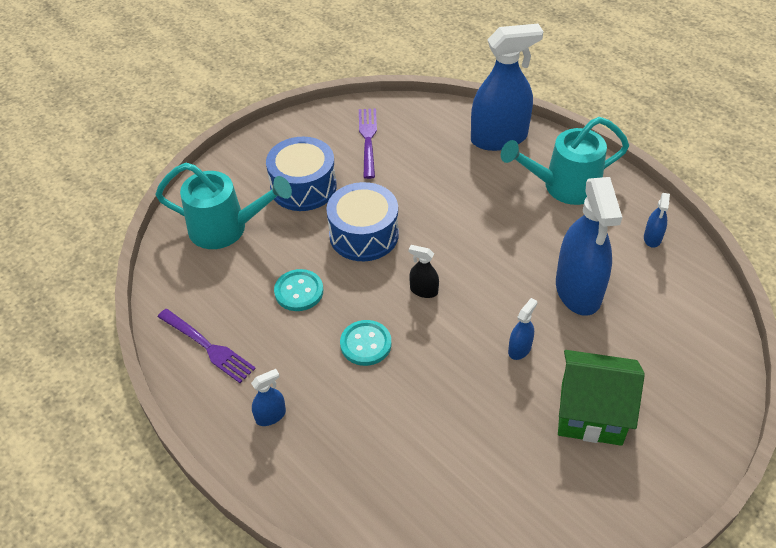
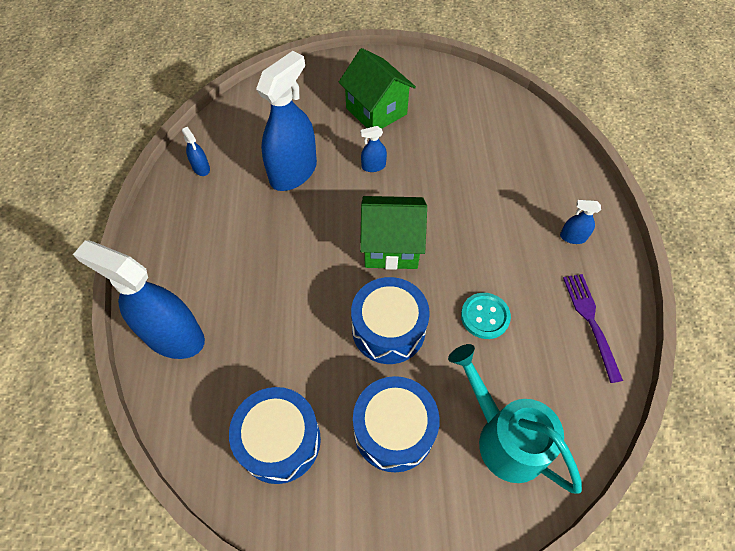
camera: 140 degrees left, 10 degrees up
turquoise button [340,320,391,366] -> none
purple fork [359,109,377,179] -> blue drum [229,387,321,484]
black spray bottle [409,245,439,298] -> green house [360,196,427,270]
turquoise watering can [501,117,629,205] -> none
blue spray bottle [644,193,670,248] -> blue spray bottle turned 90 degrees clockwise [182,127,210,176]

